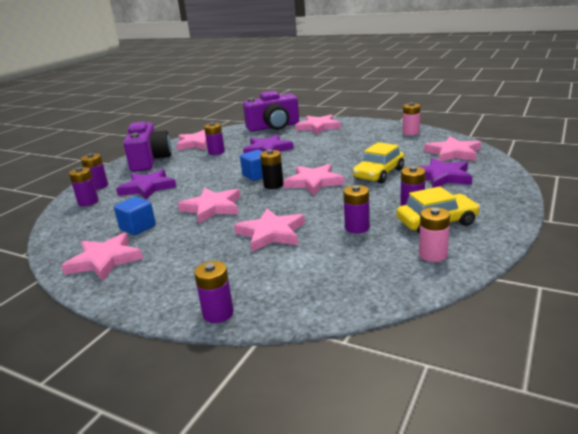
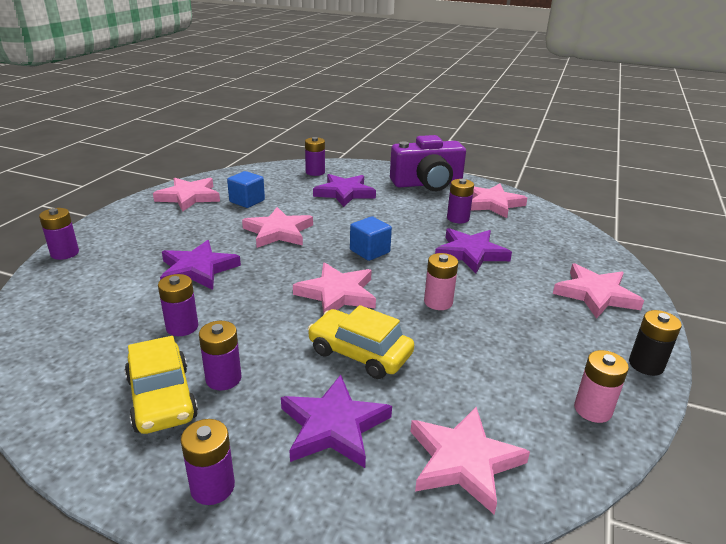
camera: 80 degrees right, 5 degrees up
purple battery [81,153,108,190] -> purple battery moved to [181,419,235,505]
pink star [234,209,305,252] -> purple star [160,240,241,290]
purple camera [243,91,299,132] -> none
black battery [260,150,283,189] -> black battery moved to [629,310,682,376]
pink battery [419,207,450,262] -> pink battery moved to [424,253,458,310]

